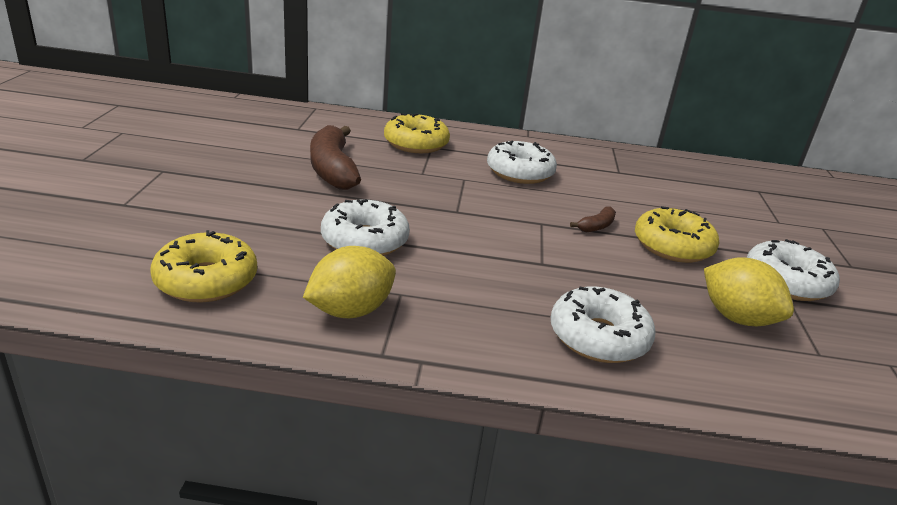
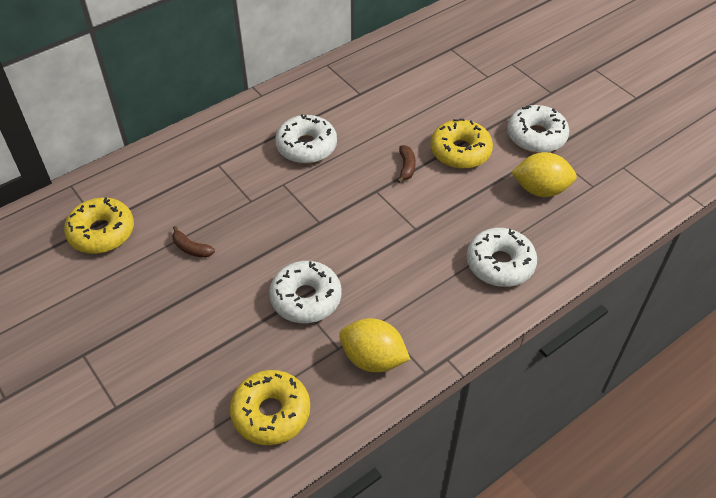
camera: 40 degrees left, 20 degrees up
yellow lemon [303,246,396,318] -> yellow lemon turned 75 degrees counterclockwise [339,318,410,372]
brown banana [310,125,361,190] -> brown banana [172,226,215,258], size x0.45
yellow donut [384,113,450,153] -> yellow donut moved to [64,197,134,254]

